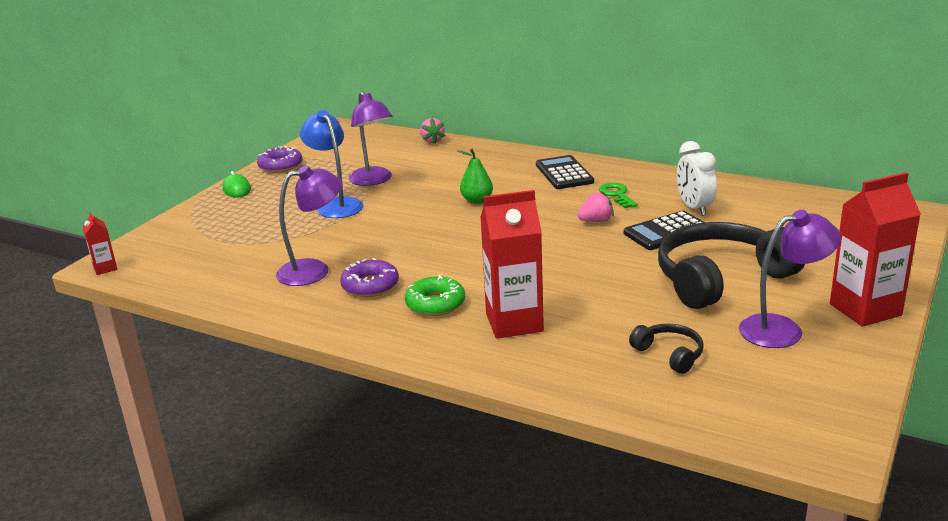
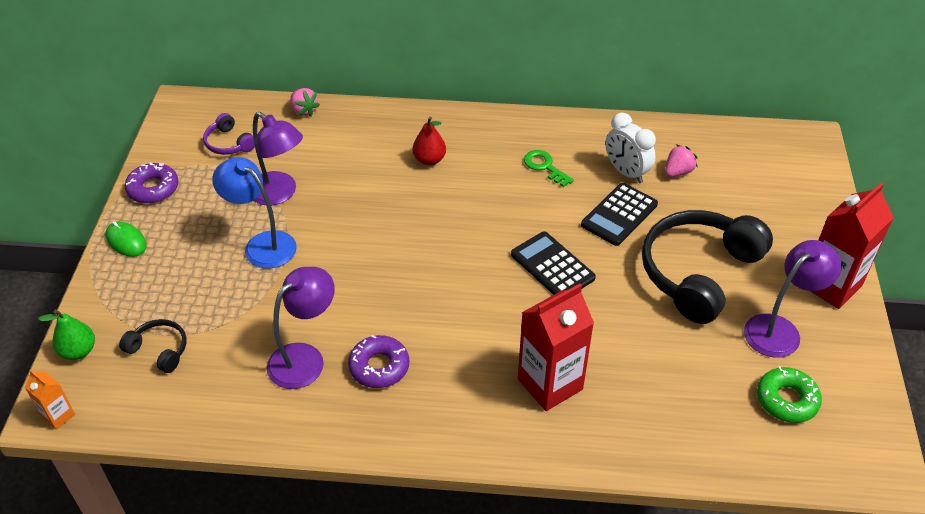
camera: 25 degrees left, 20 degrees up
red carton [82,212,117,275] -> orange carton [25,370,75,430]
green donut [405,274,465,316] -> green donut moved to [757,366,822,423]
green pear [458,149,493,204] -> green pear moved to [38,309,95,360]
black calculator [536,155,594,189] -> black calculator moved to [511,231,596,295]
pink strawberry [578,191,614,222] -> pink strawberry moved to [665,144,698,177]
black headphones [629,324,704,374] -> black headphones moved to [119,319,187,373]
none -> purple headphones [203,113,255,155]
none -> red pear [412,117,446,165]

